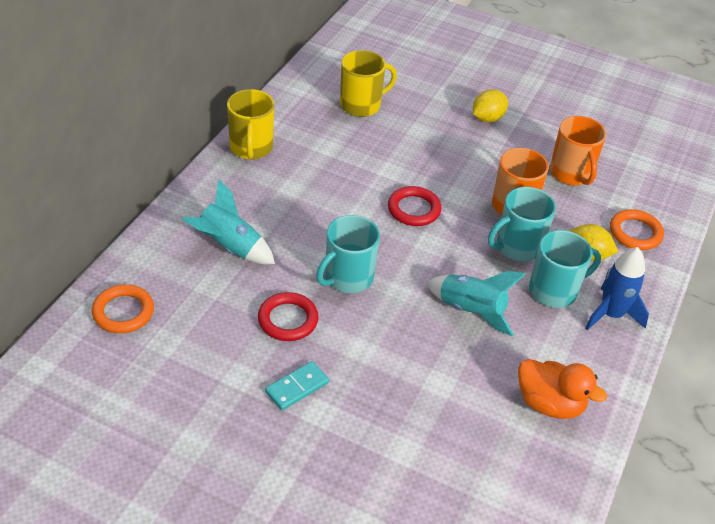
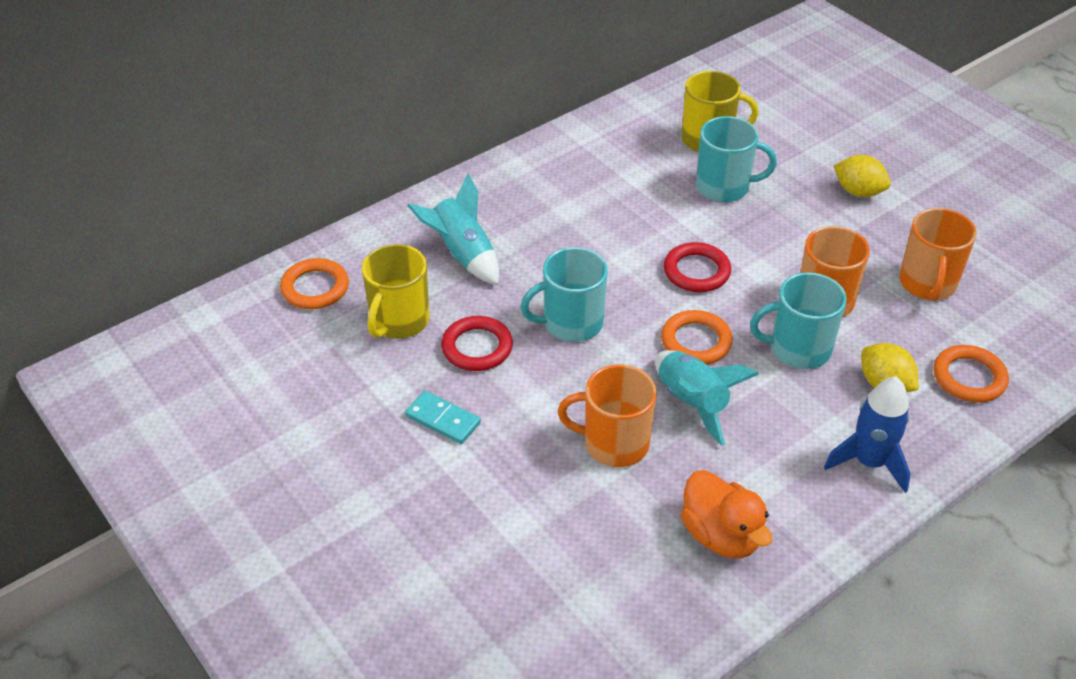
camera: 30 degrees right, 0 degrees up
yellow mug [227,89,274,160] -> yellow mug moved to [362,244,430,339]
turquoise domino [265,361,329,410] -> turquoise domino turned 45 degrees clockwise [405,391,481,444]
yellow lemon [473,89,508,122] -> yellow lemon turned 45 degrees clockwise [834,155,891,197]
turquoise mug [529,230,601,308] -> turquoise mug moved to [696,116,777,202]
none -> orange mug [558,364,657,467]
none -> orange ring [661,310,733,364]

